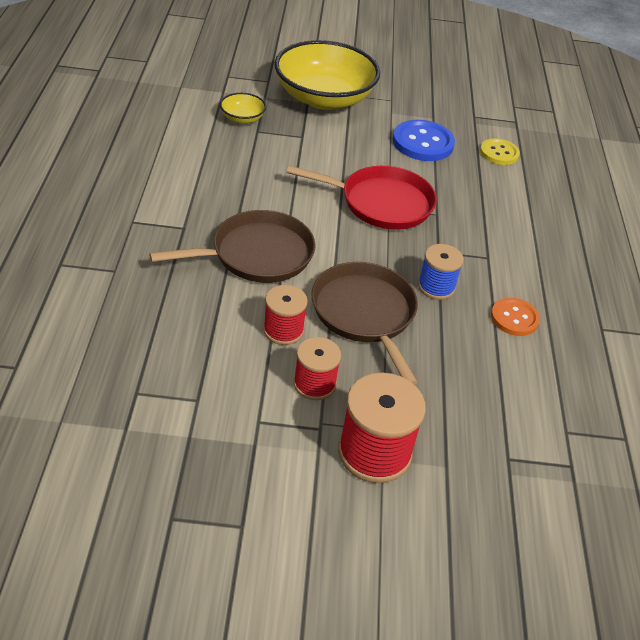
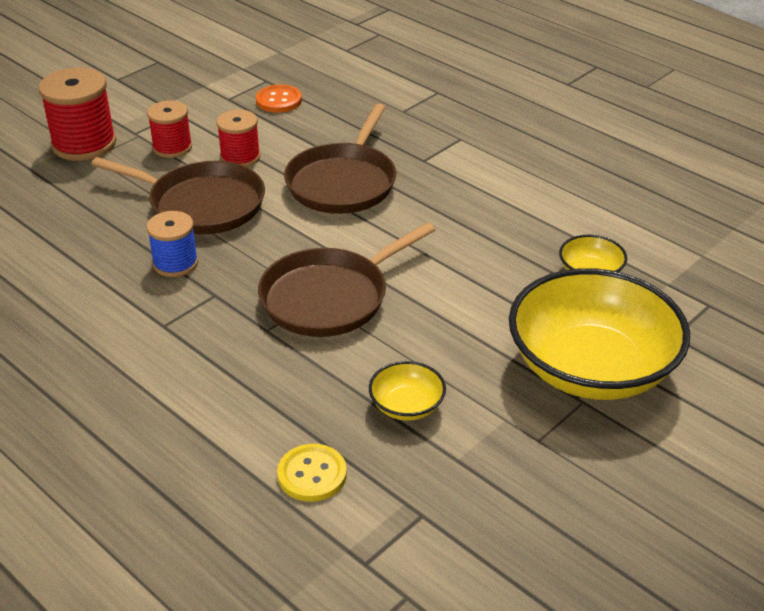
camera: 135 degrees right, 5 degrees down
red pan [287,165,437,230] -> brown pan [258,223,435,337]
blue button [393,120,455,161] -> yellow bowl [369,361,446,421]
orange button [491,298,540,336] -> orange button moved to [256,85,302,113]

